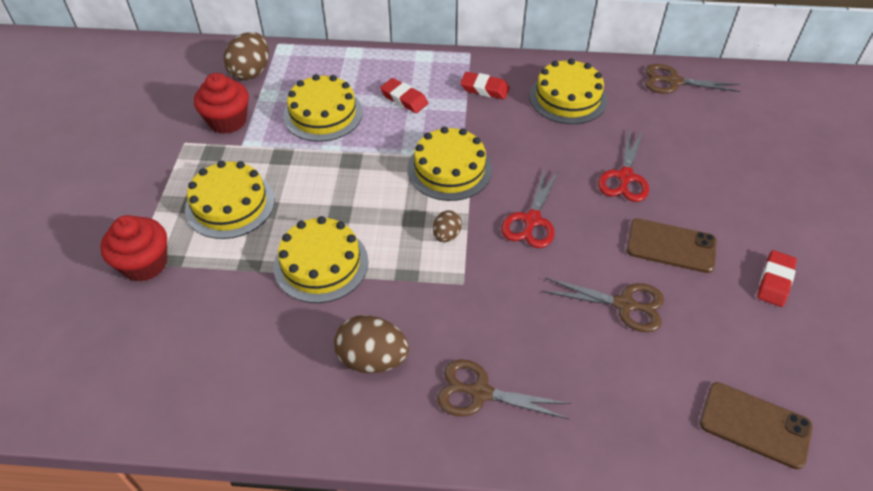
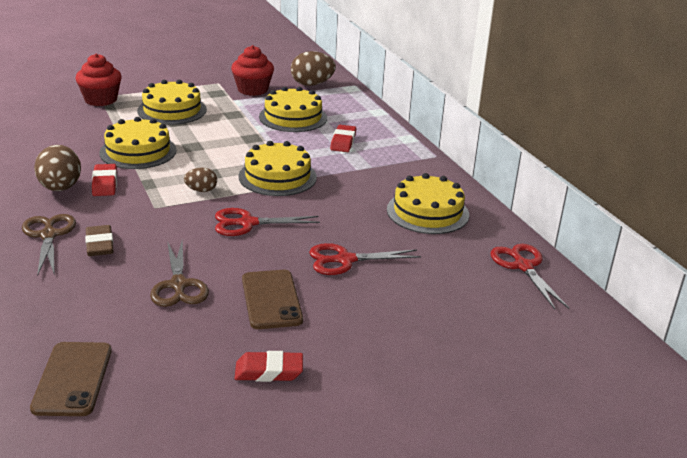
camera: 60 degrees right, 20 degrees down
red eraser [460,72,510,99] -> red eraser moved to [92,164,117,196]
brown scissors [645,64,740,93] -> red scissors [491,244,569,309]
none -> brown eraser [85,225,114,256]

